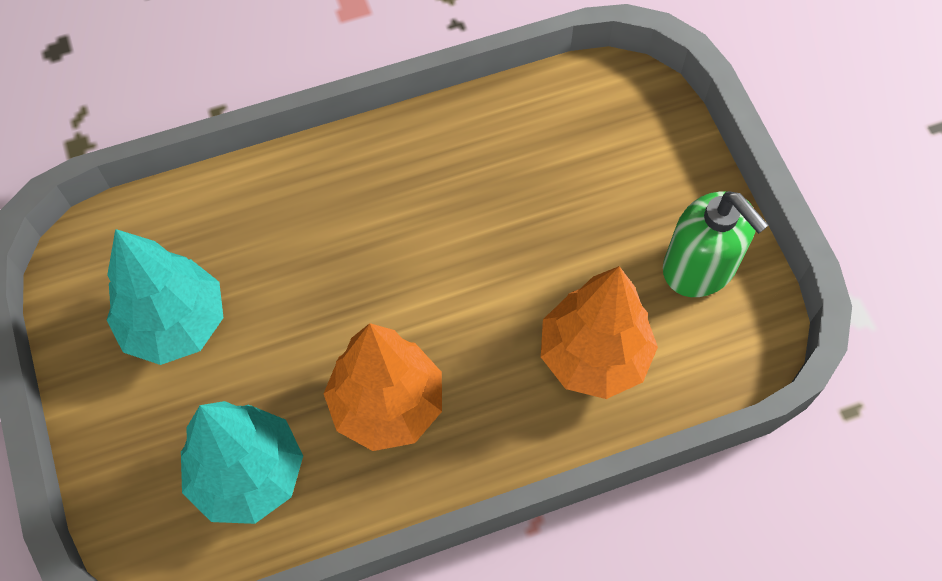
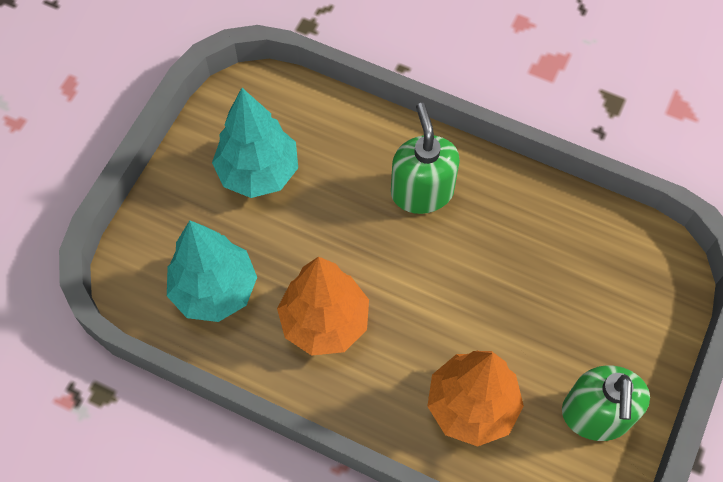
camera: 45 degrees right, 0 degrees up
none -> green soap dispenser [391,103,460,214]

